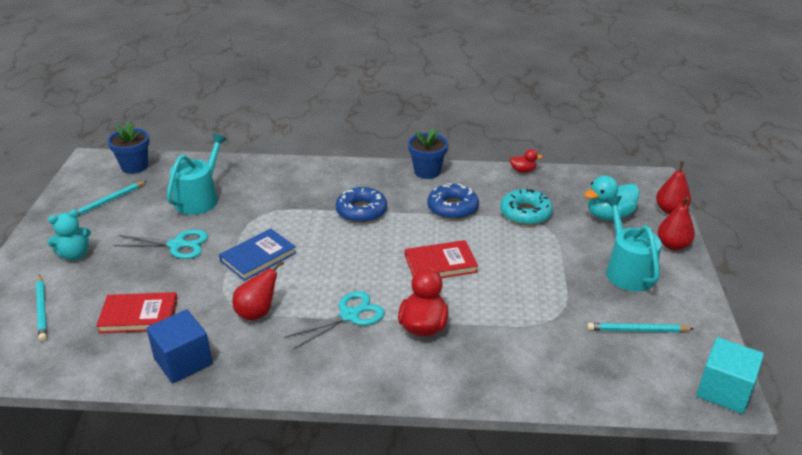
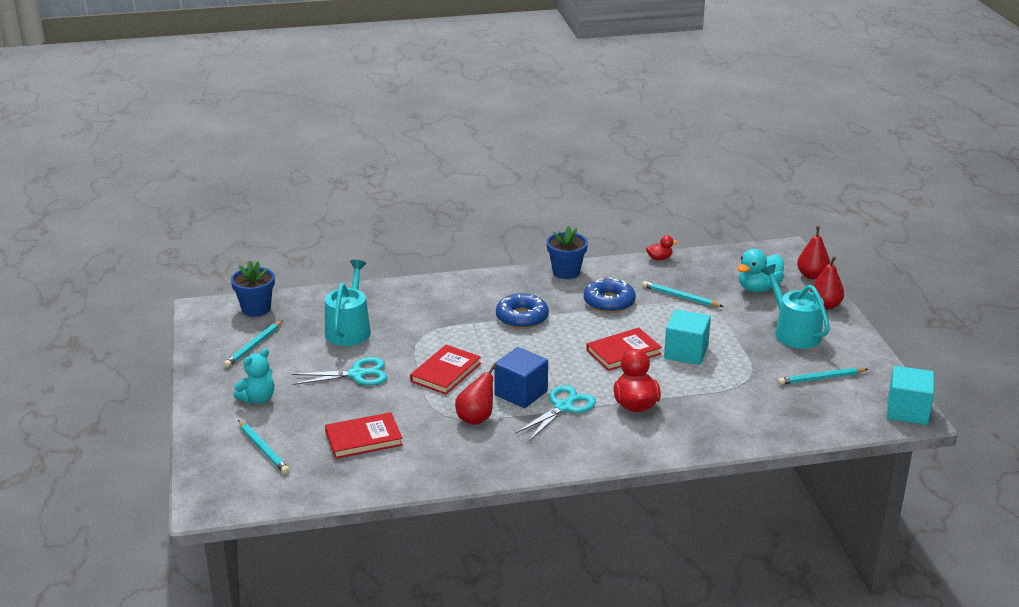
camera: 15 degrees left, 5 degrees down
blue cube [146,310,213,383] -> blue cube moved to [494,347,548,408]
blue book [219,228,296,281] -> red book [410,345,481,395]
turquoise donut [500,189,553,225] -> turquoise pencil [642,281,724,307]
none -> turquoise cube [664,309,711,365]

